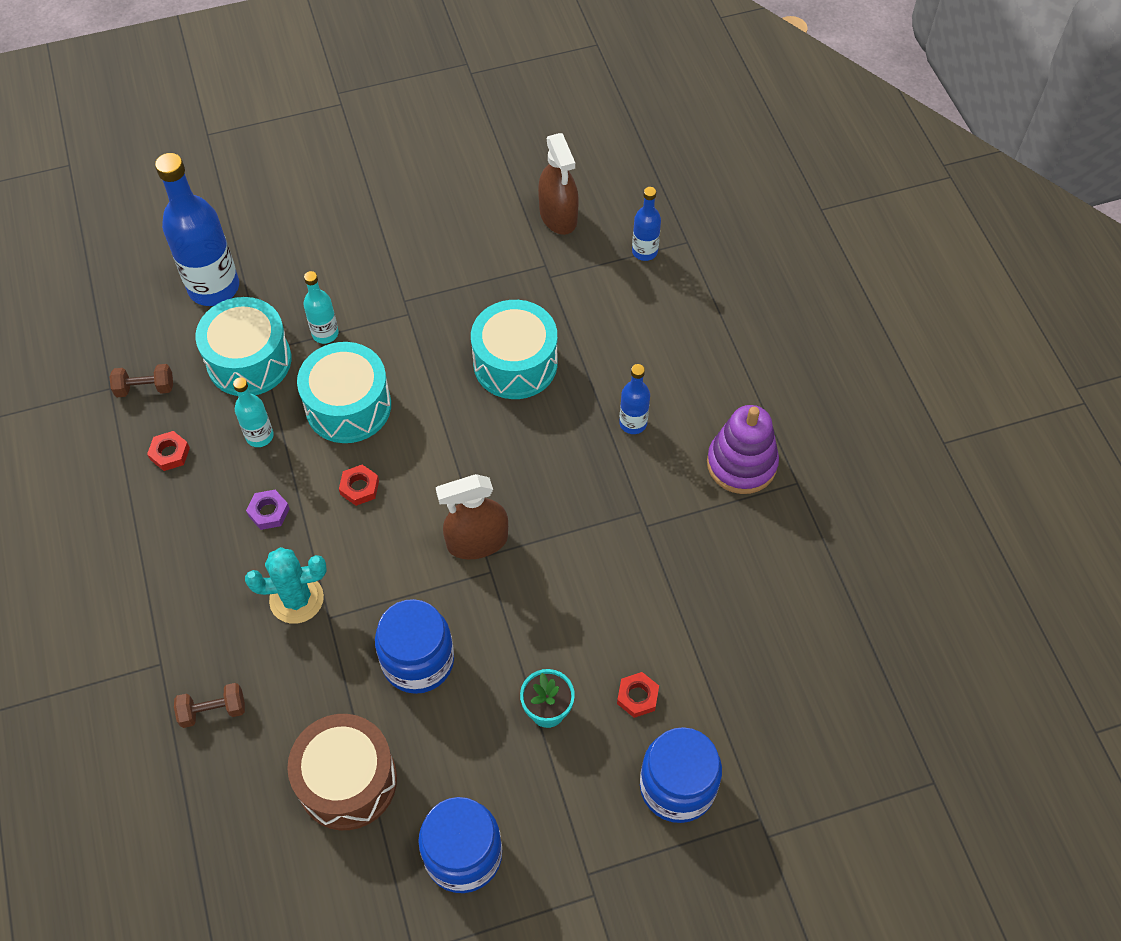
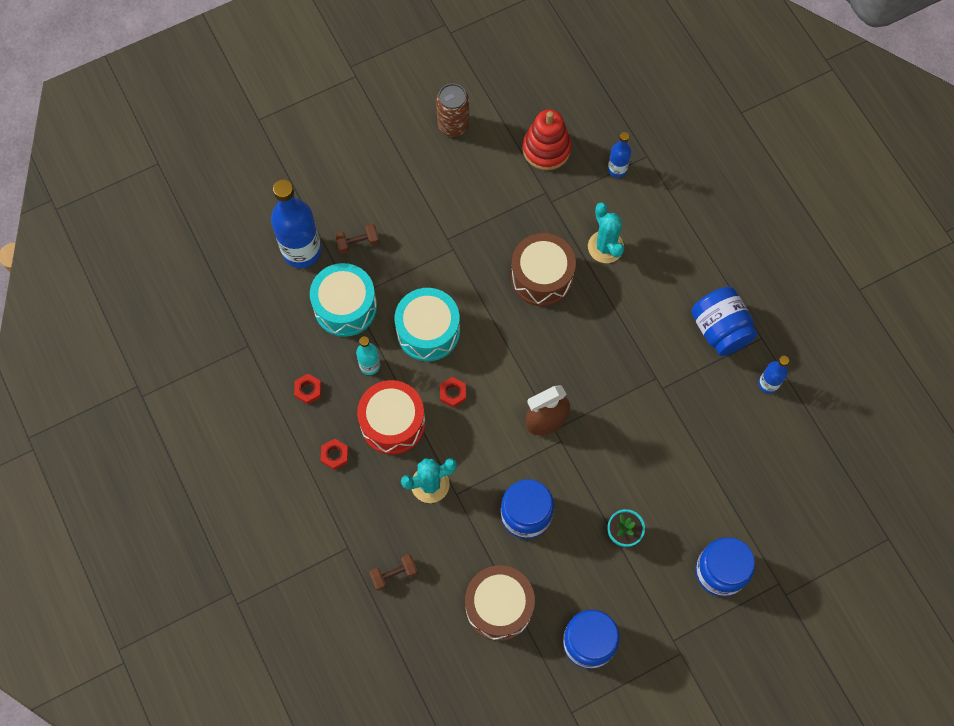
camera: 10 degrees left, 10 degrees up
brown dumbbell [109,364,173,397] -> brown dumbbell moved to [335,224,380,254]
purple nut [246,490,290,530] -> red drum [357,380,425,455]
turquoise bottle [303,271,339,344] -> none
turquoise drum [471,300,557,399] -> brown drum [511,233,576,306]
brown spray bottle [538,133,579,235] -> red stacking toy [522,109,571,170]
red nut [617,672,659,718] -> red nut moved to [321,439,348,470]
blue bottle [619,364,650,434] -> blue bottle moved to [758,356,789,394]
purple stacking toy [707,405,779,494] -> blue jar [691,287,758,356]
none -> brown can [436,83,469,137]
none -> turquoise cactus [588,203,624,263]

